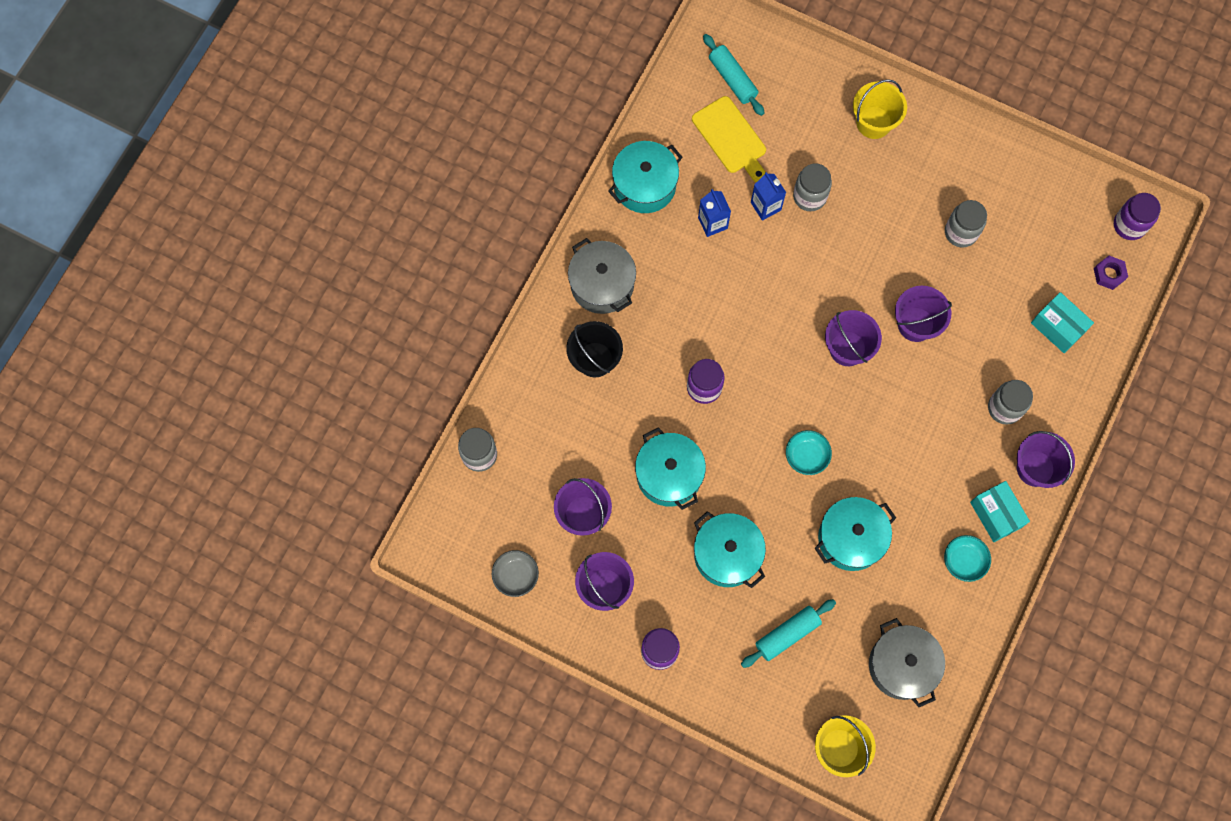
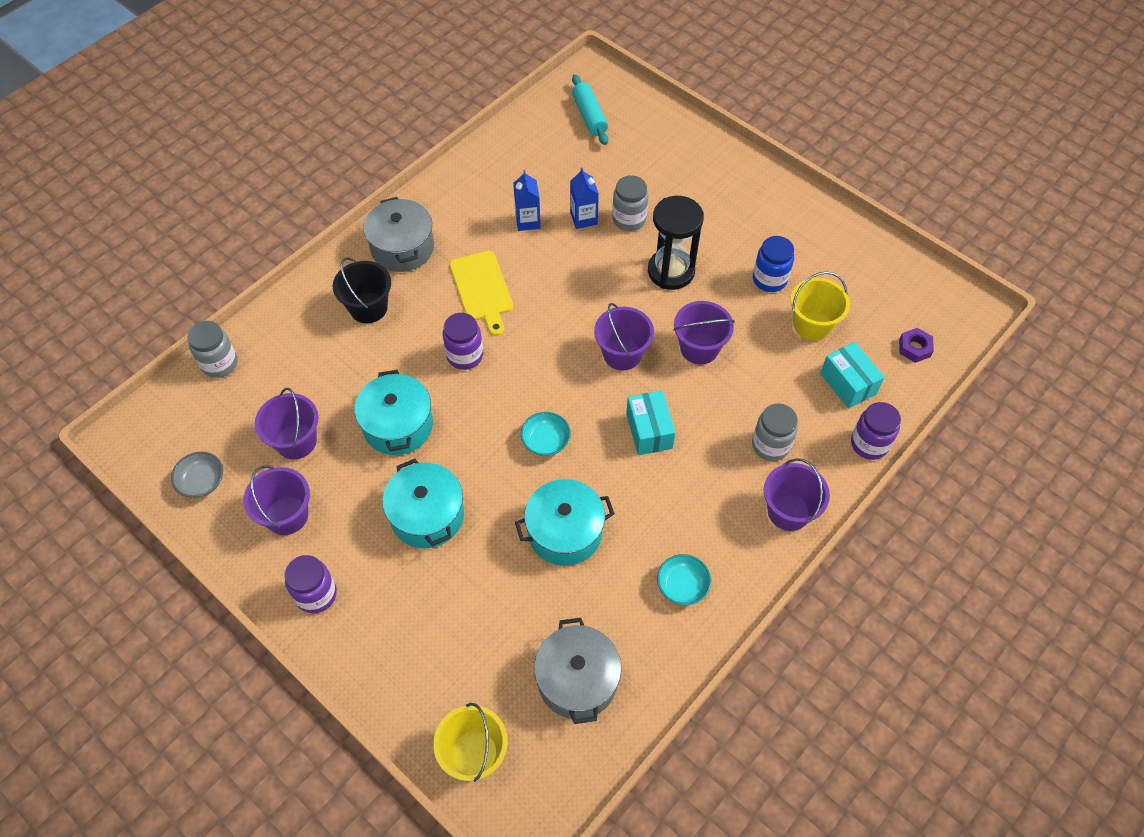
camera: 15 degrees right, 15 degrees down
turquoise pot [608,141,683,213] -> none
yellow cutting board [692,96,766,182] -> yellow cutting board moved to [449,251,513,336]
turquoise rolling pin [741,599,836,668] -> none
yellow bucket [853,79,907,139] -> yellow bucket moved to [791,271,850,341]
grey jar [945,200,987,247] -> blue jar [753,236,794,292]
turquoise box [970,481,1030,542] -> turquoise box moved to [626,391,676,455]
purple jar [1114,193,1161,240] -> purple jar moved to [851,402,901,460]
none -> black hourglass [648,196,704,290]

